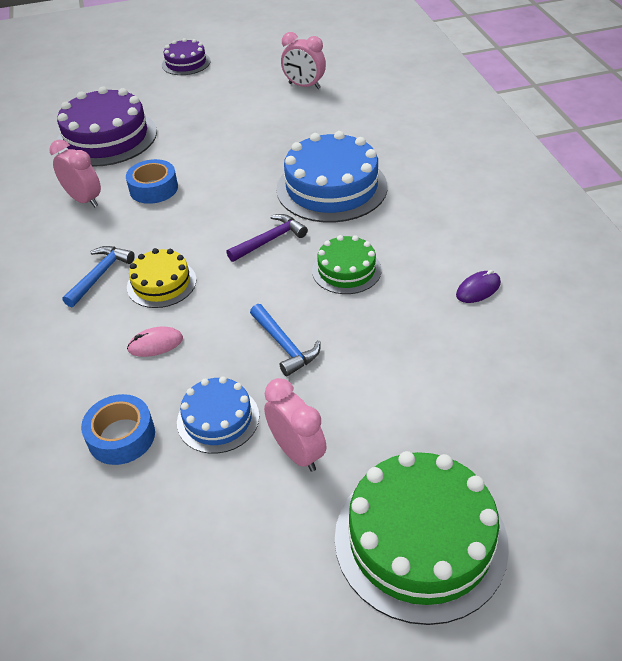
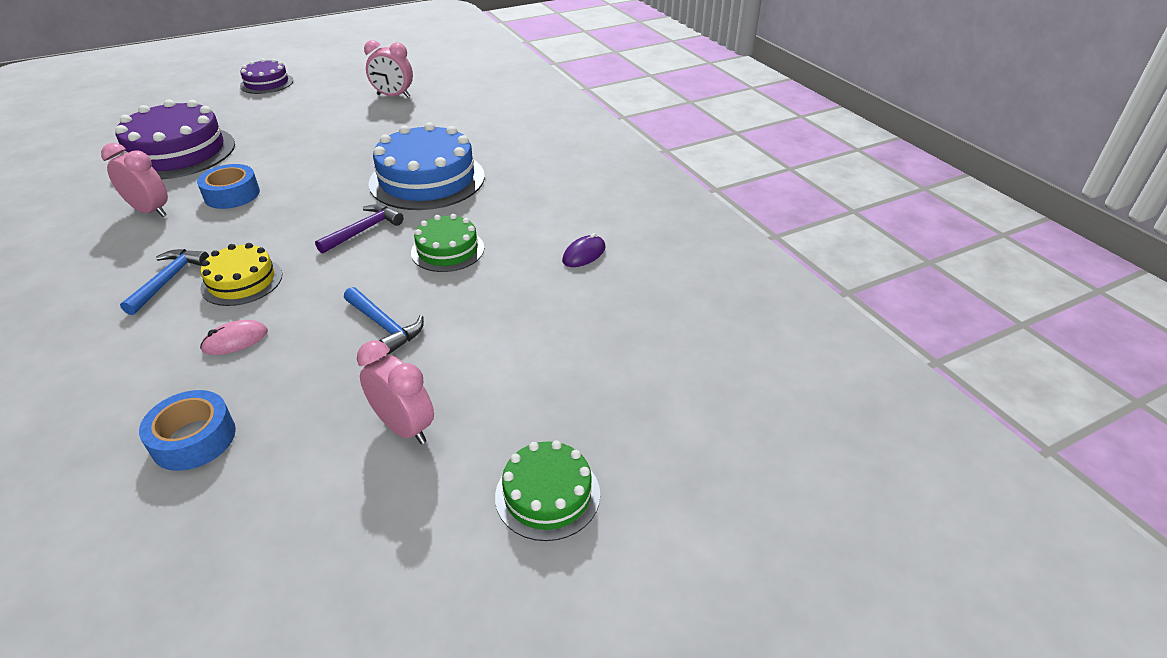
camera: 15 degrees left, 5 degrees down
blue cake [177,376,259,454] -> none
green cake [335,451,509,625] -> green cake [495,440,600,541], size x0.55

